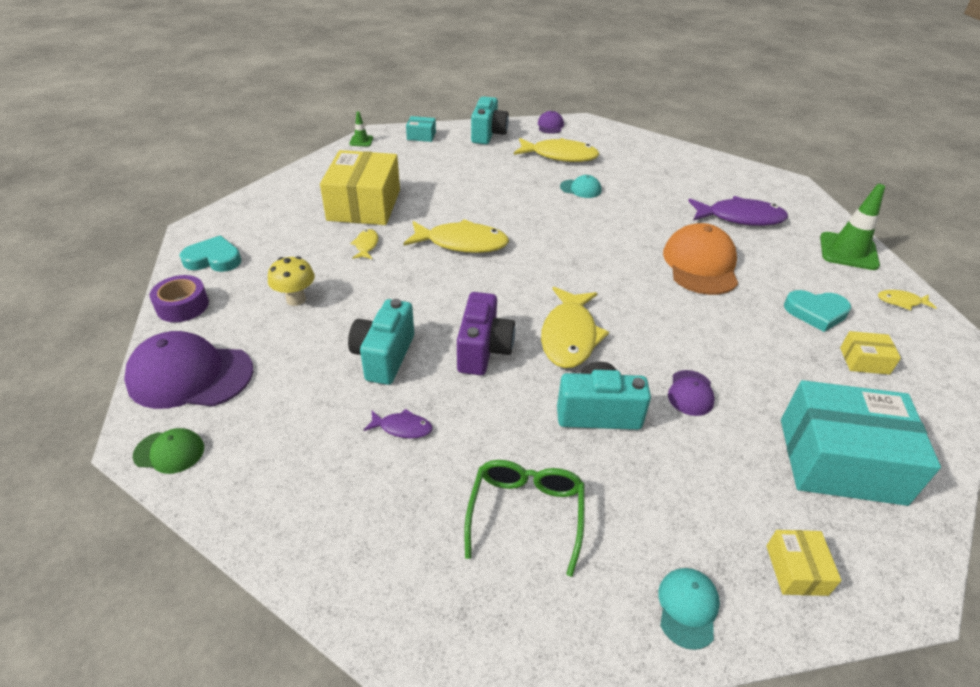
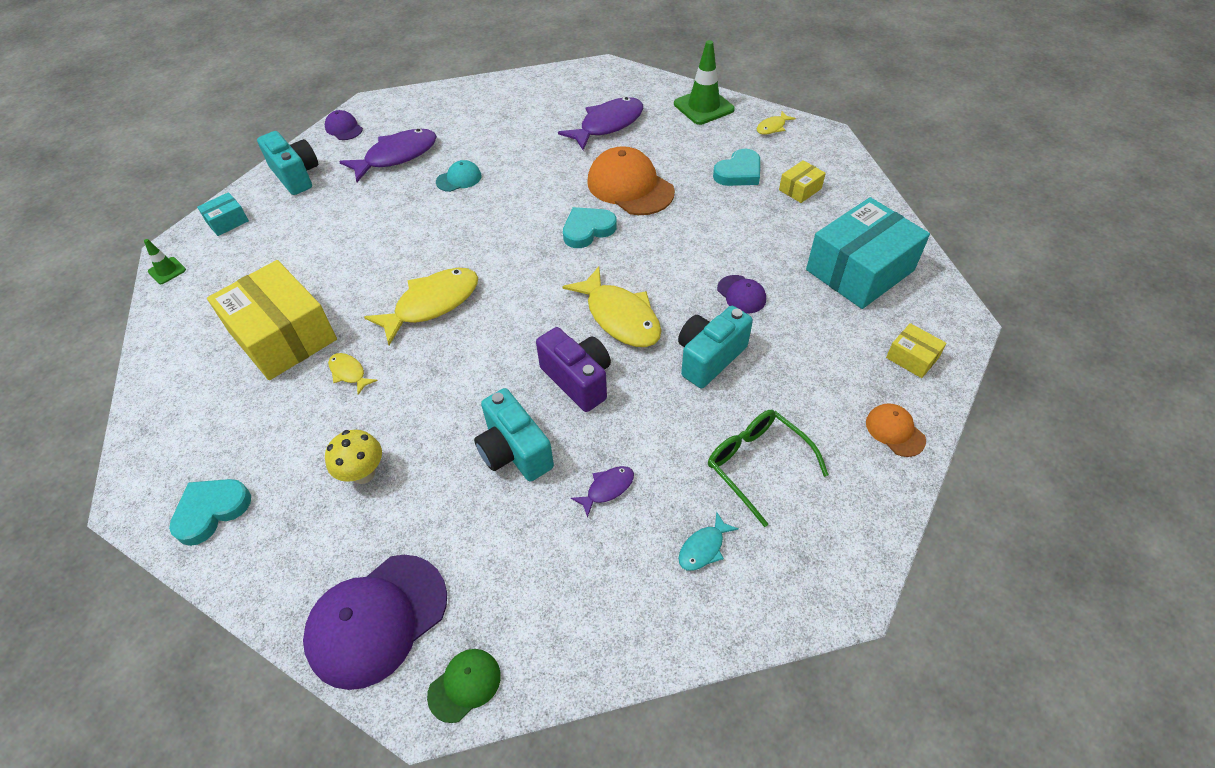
camera: 45 degrees left, 10 degrees up
purple tape [150,275,209,322] -> none
yellow fish [514,138,600,162] -> purple fish [339,129,437,182]
turquoise cap [658,568,720,650] -> orange cap [866,403,926,457]
none -> turquoise heart [563,207,617,248]
none -> turquoise fish [679,512,739,571]

